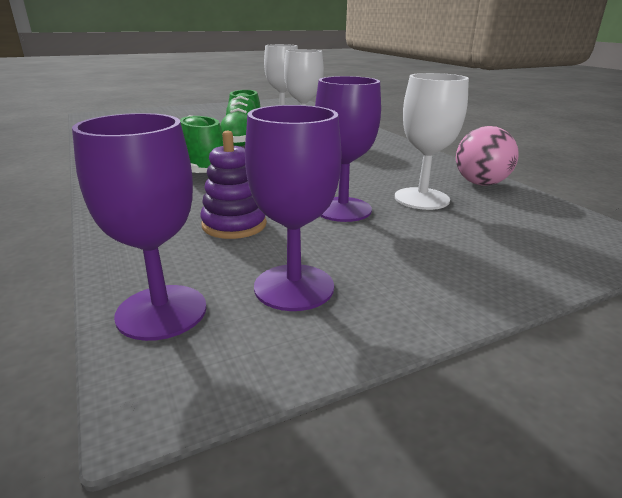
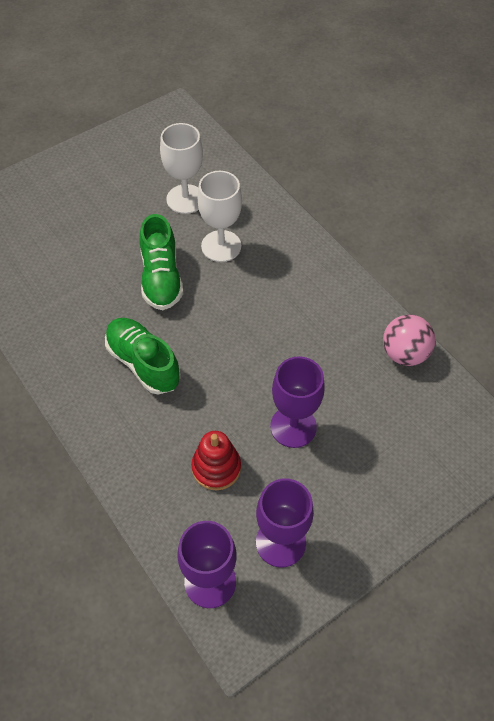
camera: 10 degrees left, 30 degrees up
purple stacking toy [200,131,267,239] -> red stacking toy [191,431,241,490]
white goblet [395,73,469,210] -> none

